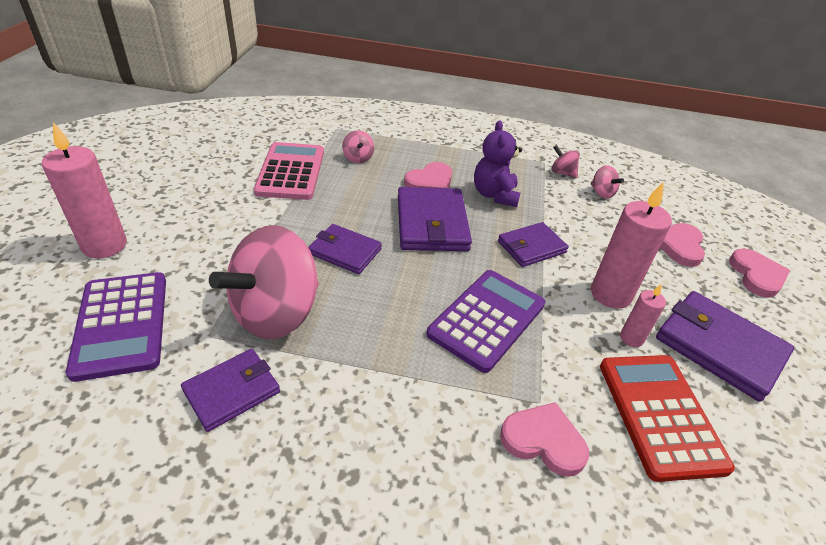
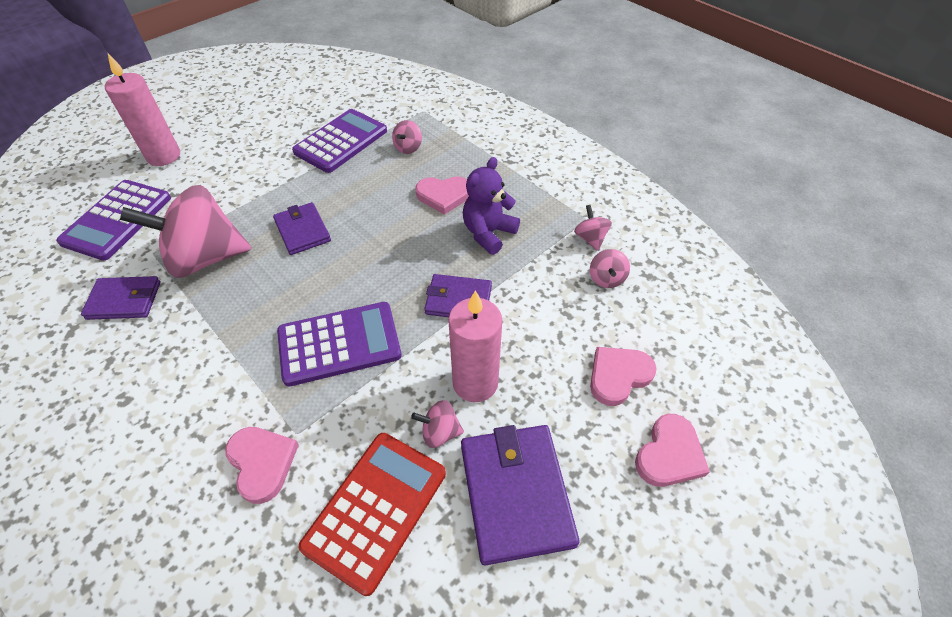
camera: 40 degrees right, 10 degrees up
pink calculator [254,142,324,200] -> purple calculator [292,109,387,173]
purple wallet [398,187,472,251] -> none
pink candle [620,284,666,347] -> pink spinning top [411,400,464,448]

